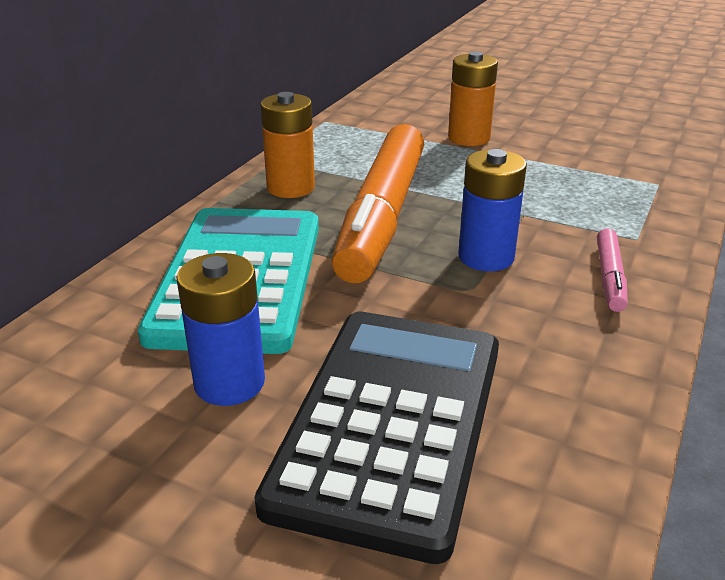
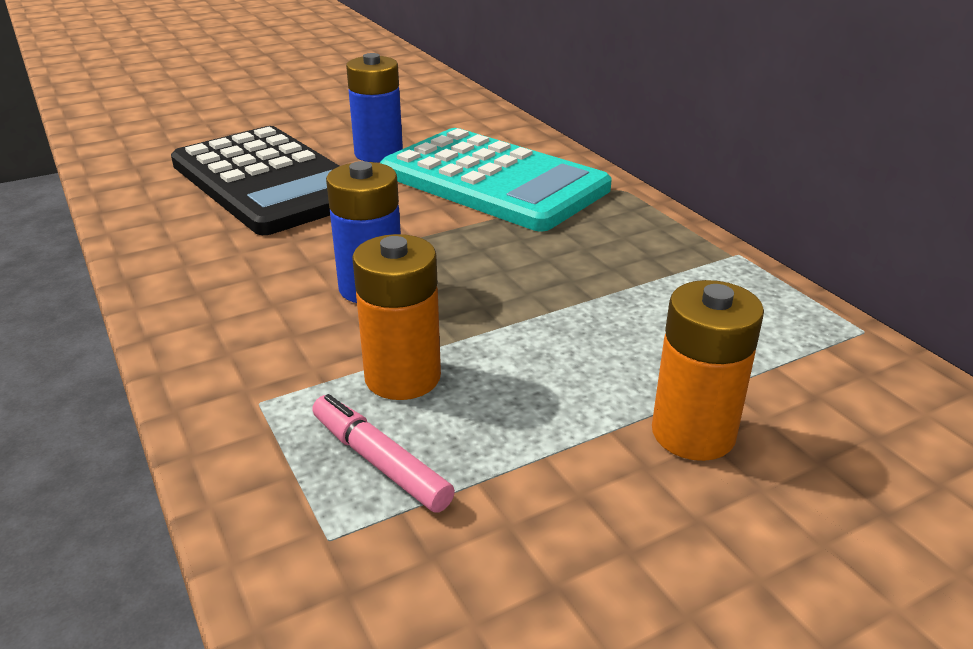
camera: 125 degrees right, 0 degrees up
orange battery [261,92,315,198] -> orange battery moved to [352,234,441,400]
orange marker [332,124,424,283] -> none
pink marker [597,228,628,312] -> pink marker moved to [312,394,455,513]

